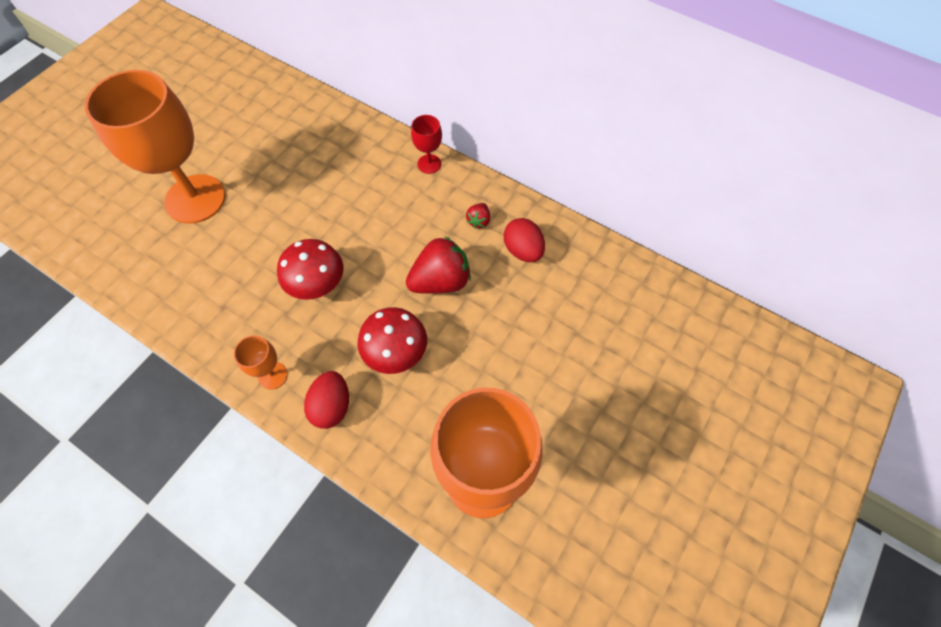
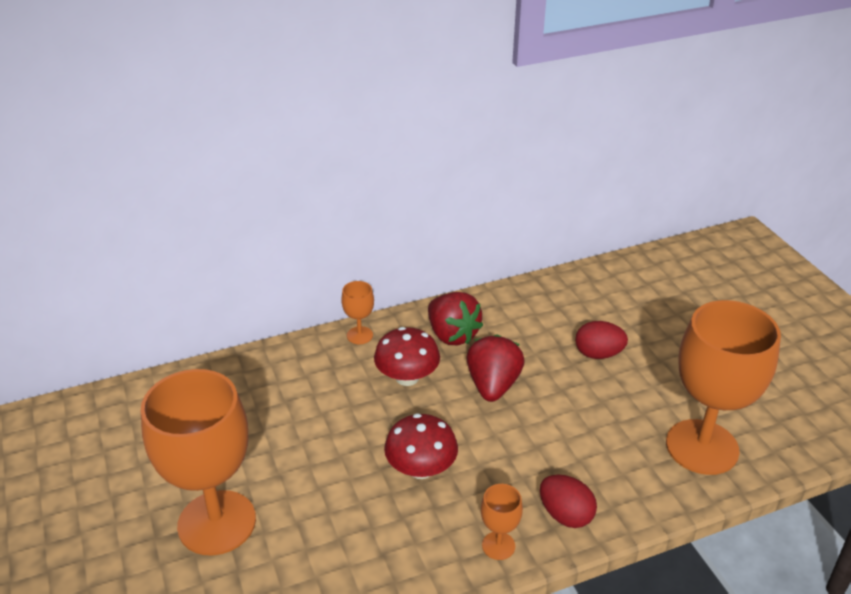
camera: 55 degrees left, 25 degrees down
red mushroom [357,307,427,374] -> red mushroom moved to [374,327,440,386]
red goblet [411,115,442,174] -> orange goblet [341,281,374,344]
red strawberry [466,203,490,229] -> red strawberry [428,292,483,345], size x2.12
red egg [504,218,545,262] -> red egg moved to [575,321,628,359]

